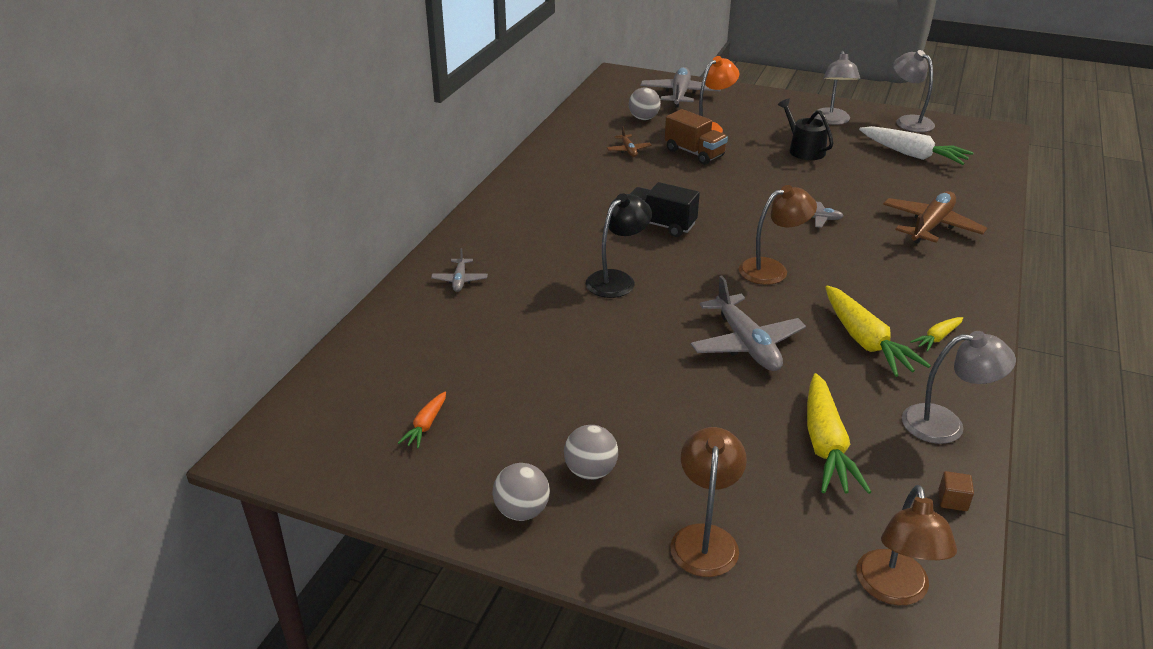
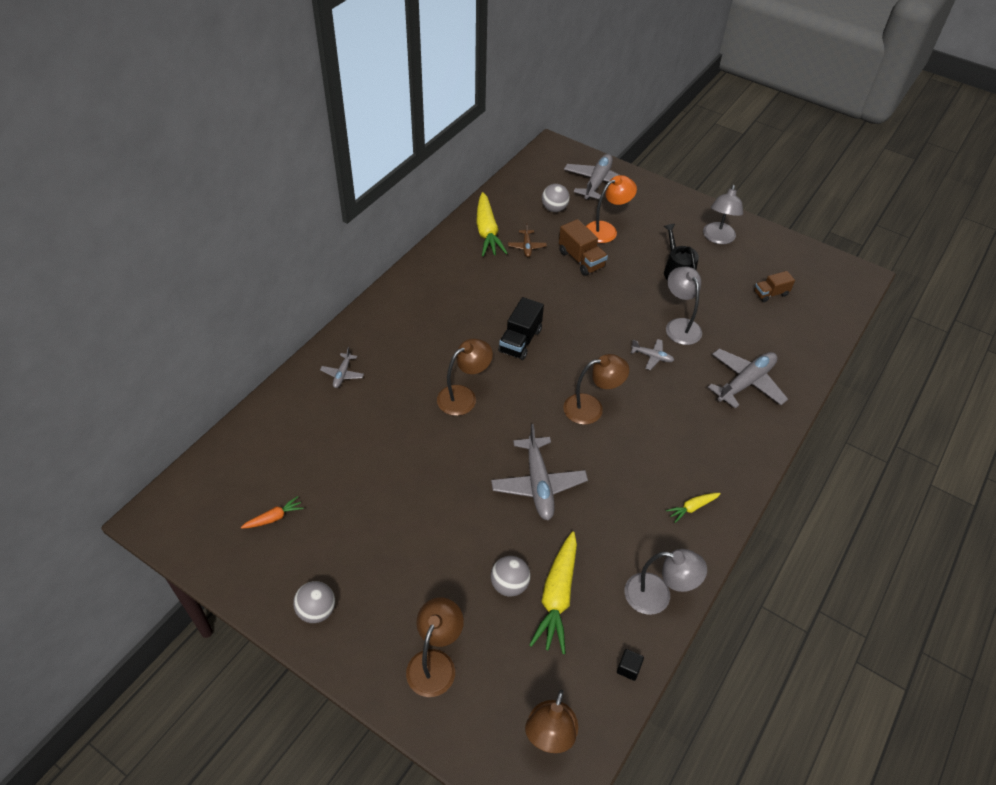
camera: 10 degrees right, 15 degrees up
orange carrot [398,392,446,448] -> orange carrot turned 150 degrees counterclockwise [241,496,304,529]
grey ball [564,425,618,480] -> grey ball moved to [491,556,531,597]
black lamp [586,193,652,298] -> brown lamp [437,339,493,416]
black truck [630,182,700,237] -> black truck turned 105 degrees counterclockwise [498,297,544,360]
yellow carrot [825,285,931,377] -> yellow carrot moved to [476,192,508,256]
white carrot [859,126,973,165] -> brown truck [754,271,795,302]
brown plane [883,191,987,244] -> grey plane [708,349,788,409]
grey lamp [893,50,935,132] -> grey lamp moved to [666,267,702,345]
brown cube [939,471,974,511] -> black cube [617,649,644,681]

